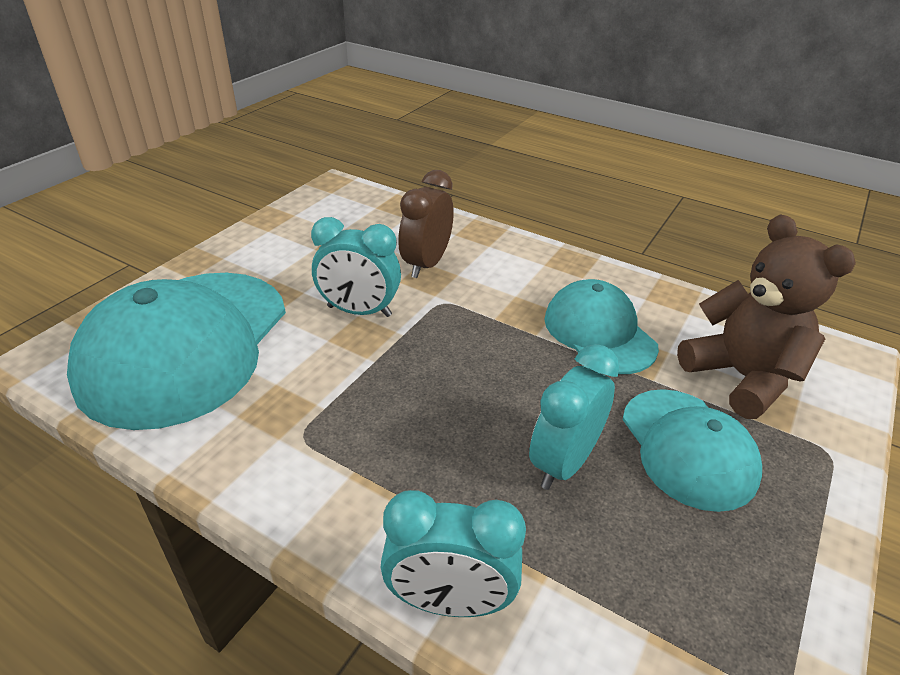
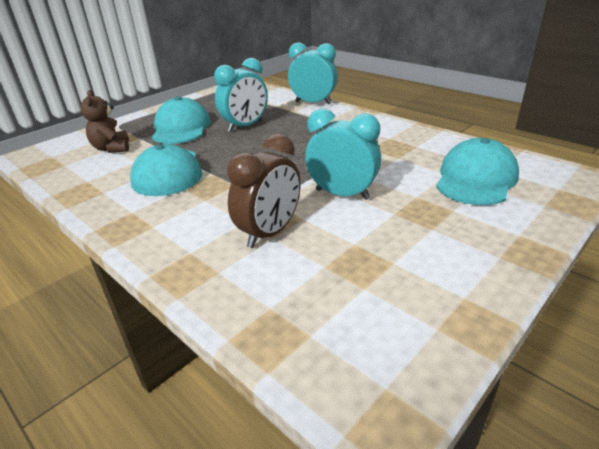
camera: 165 degrees left, 5 degrees down
turquoise cap [67,273,286,430] -> turquoise cap [436,138,519,205], size x0.57
brown teddy bear [677,215,856,419] -> brown teddy bear [80,90,129,153], size x0.57

